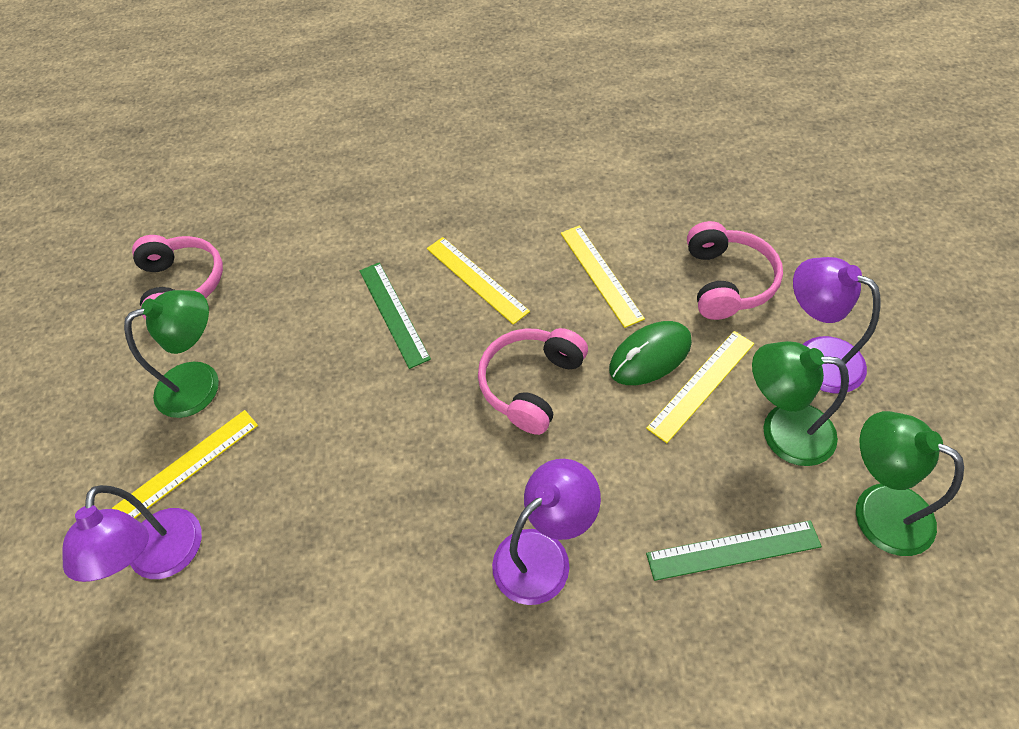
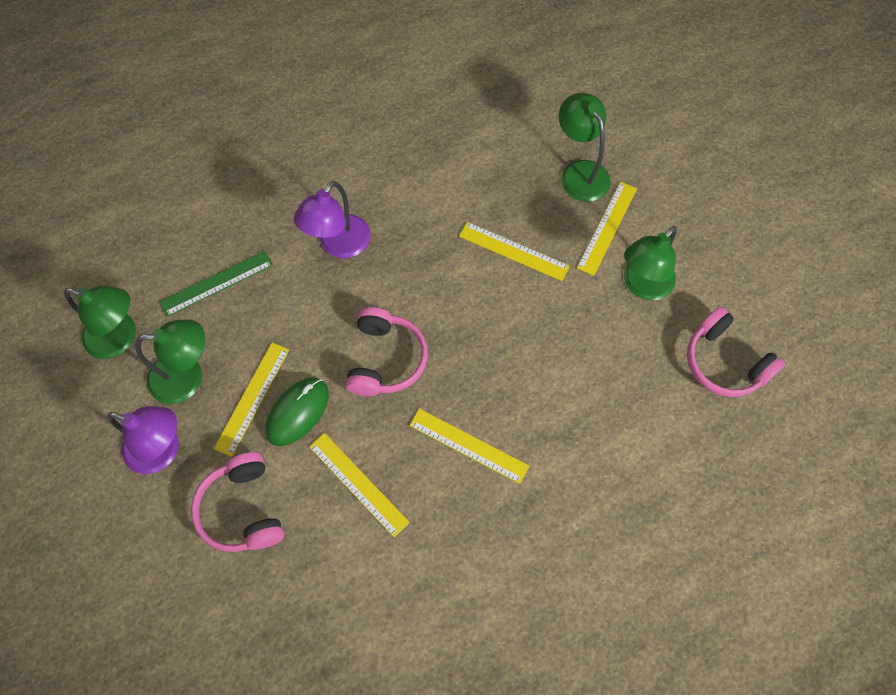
camera: 155 degrees right, 10 degrees up
purple lamp [62,485,202,582] -> green lamp [559,93,611,202]
green ruler [359,262,431,369] -> none
none -> yellow ruler [459,222,570,281]

